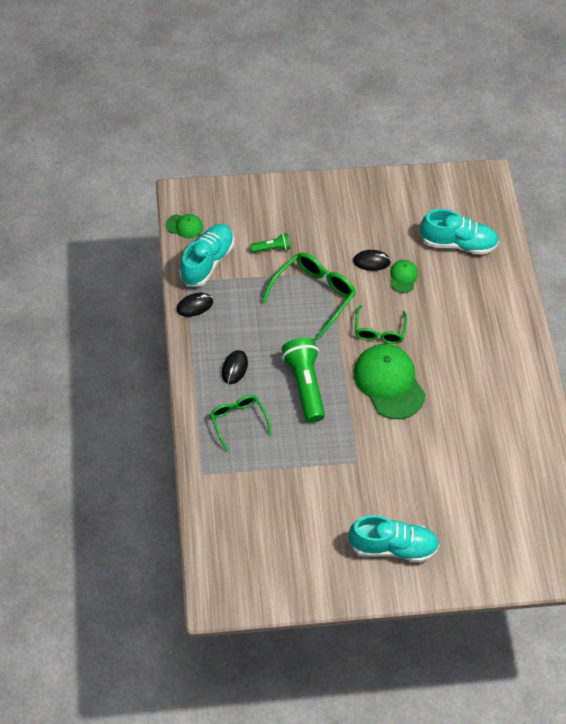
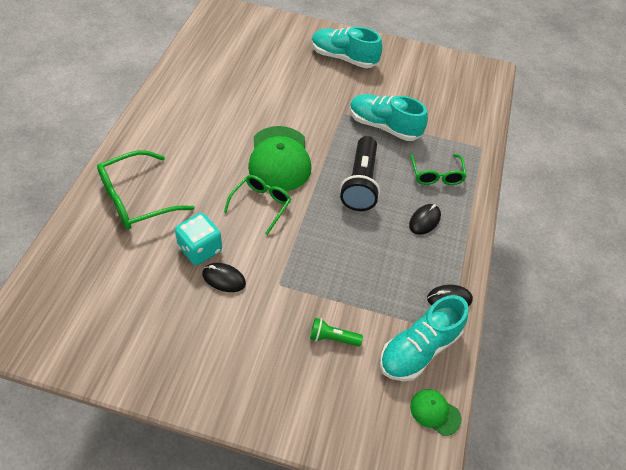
camera: 160 degrees left, 5 degrees down
green glasses [262,252,356,340] -> green glasses moved to [97,150,195,230]
green flashlight [282,338,325,422] -> black flashlight [340,136,380,211]
green cap [390,260,418,293] -> turquoise dice [175,213,222,265]
turquoise shoe [420,209,499,255] -> turquoise shoe moved to [350,94,428,141]

